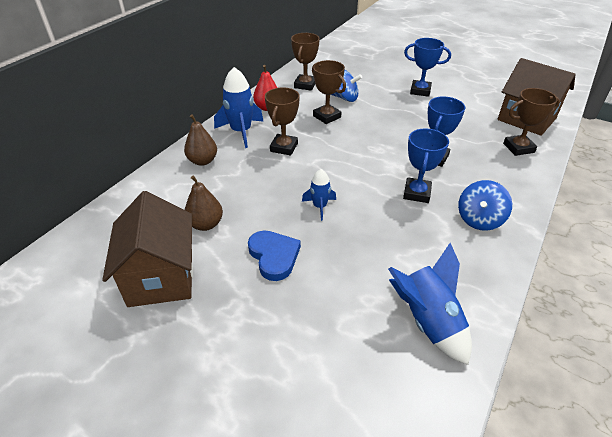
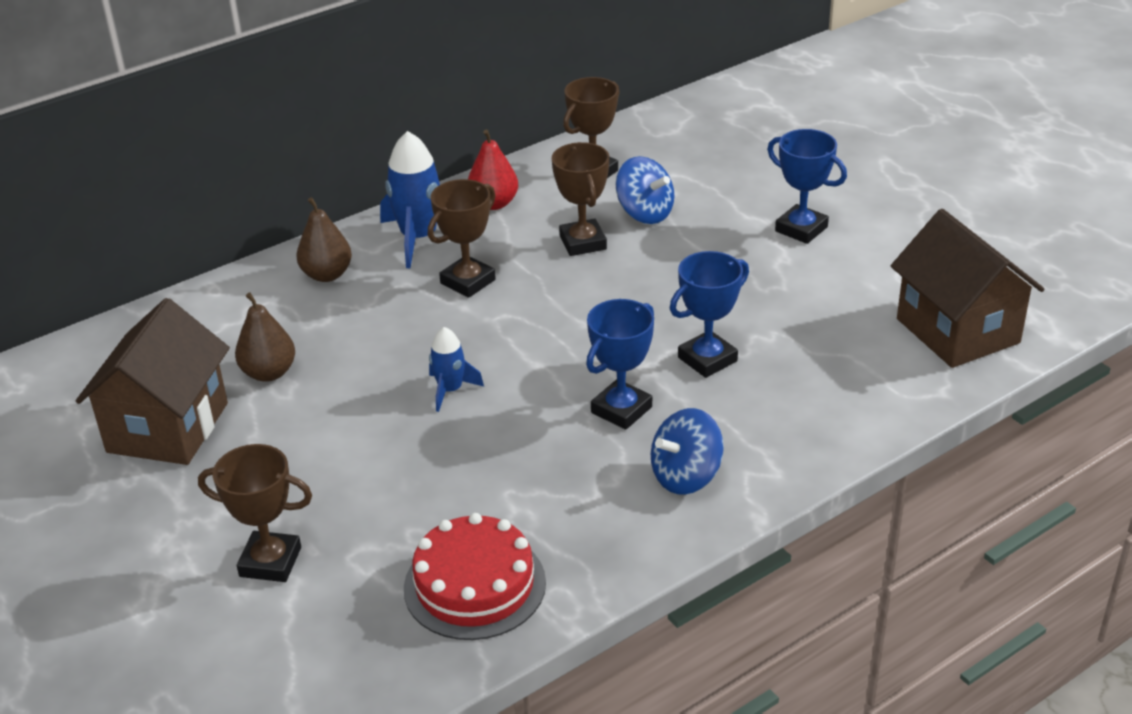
camera: 25 degrees right, 5 degrees down
blue heart [248,231,301,281] -> none
blue rocket [388,243,472,365] -> red cake [404,513,546,640]
brown trophy [503,88,560,156] -> brown trophy moved to [198,444,312,582]

